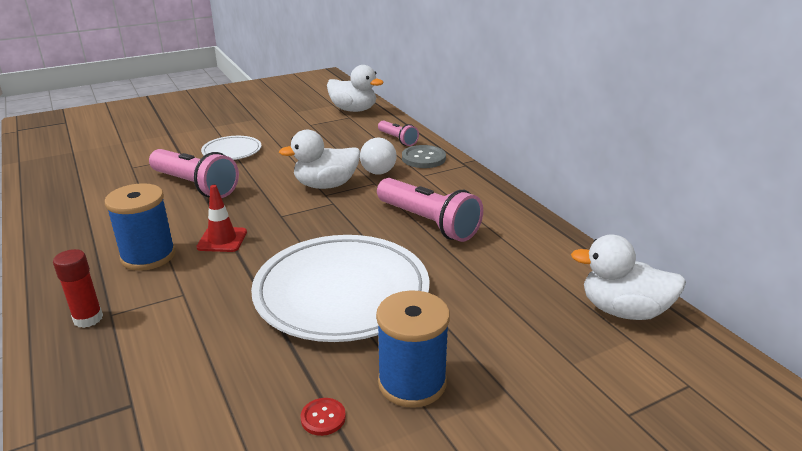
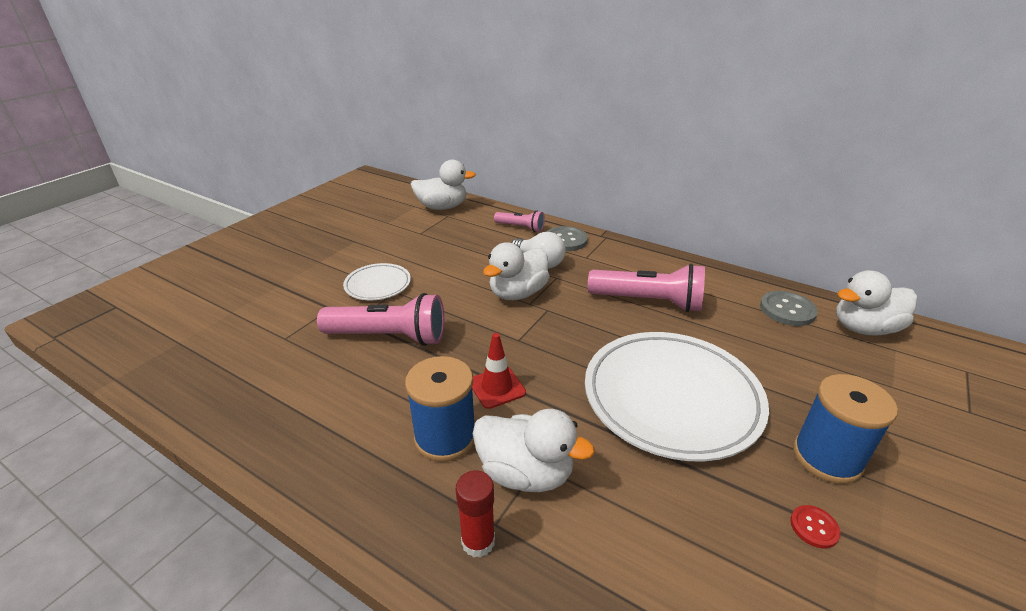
camera: 30 degrees left, 5 degrees up
none -> white duck [473,409,595,492]
none -> grey button [760,291,818,326]

